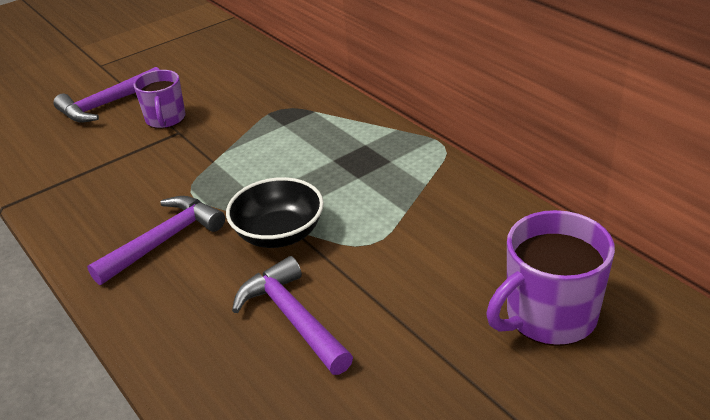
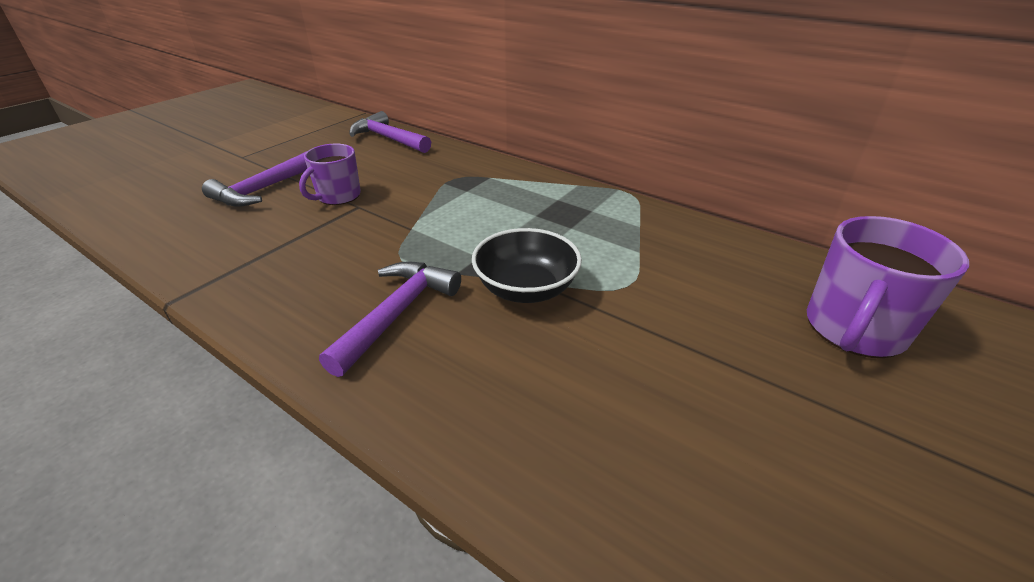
camera: 20 degrees left, 0 degrees up
purple mug [133,70,186,129] -> purple mug turned 60 degrees clockwise [299,144,361,205]
purple hammer [232,256,353,375] -> purple hammer moved to [349,111,431,153]

